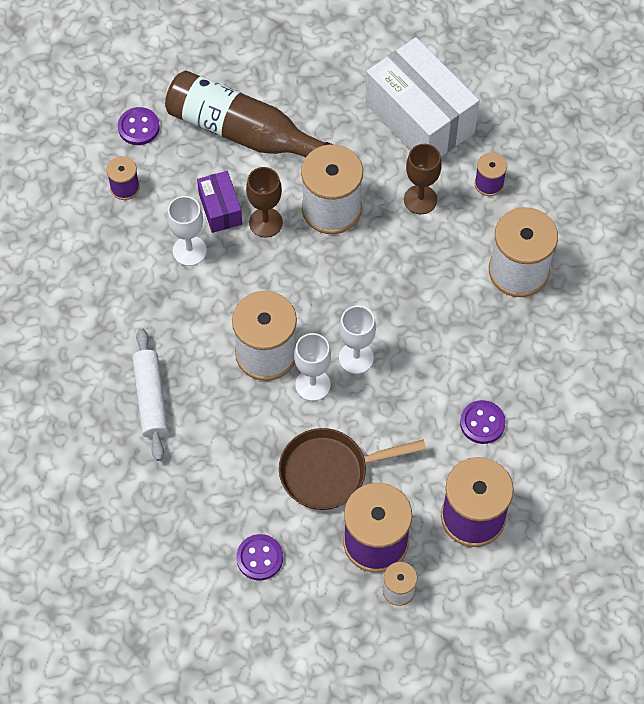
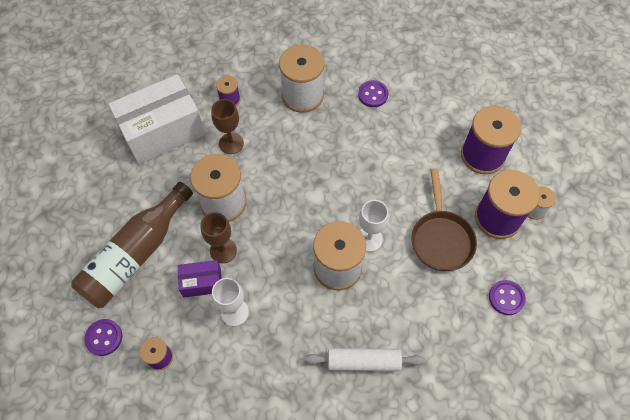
camera: 80 degrees left, 0 degrees up
white goblet [339,306,376,374] -> none
purple button [460,400,506,444] -> purple button moved to [358,80,388,107]

